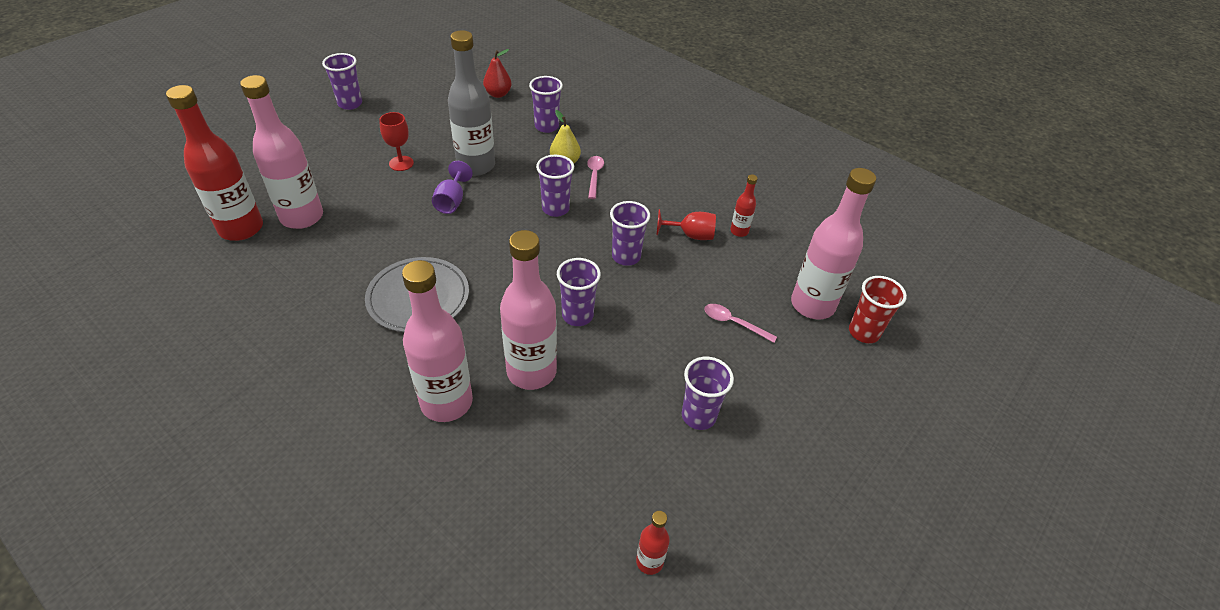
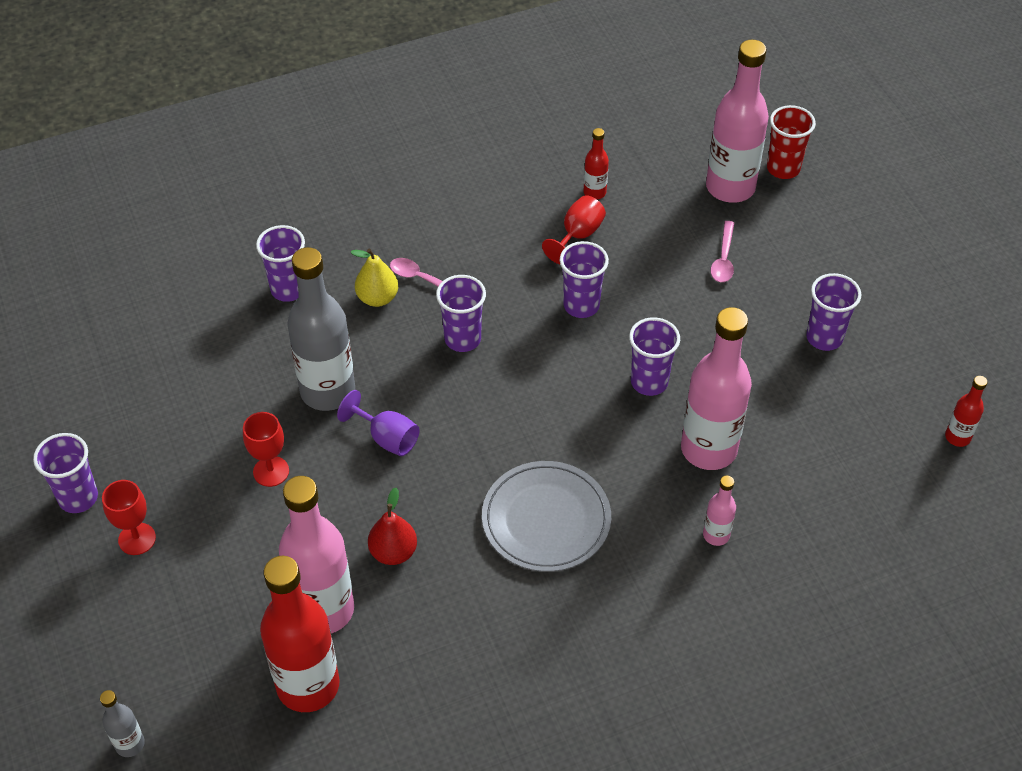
camera: 60 degrees left, 5 degrees up
pink bottle [402,260,473,422] -> pink bottle [703,476,736,546], size x0.46
red pear [483,49,512,98] -> red pear moved to [368,488,417,565]
pink spoon [704,304,777,343] -> pink spoon turned 45 degrees counterclockwise [711,221,734,282]
none -> grey bottle [100,690,145,757]
none -> red goblet [102,480,156,555]

